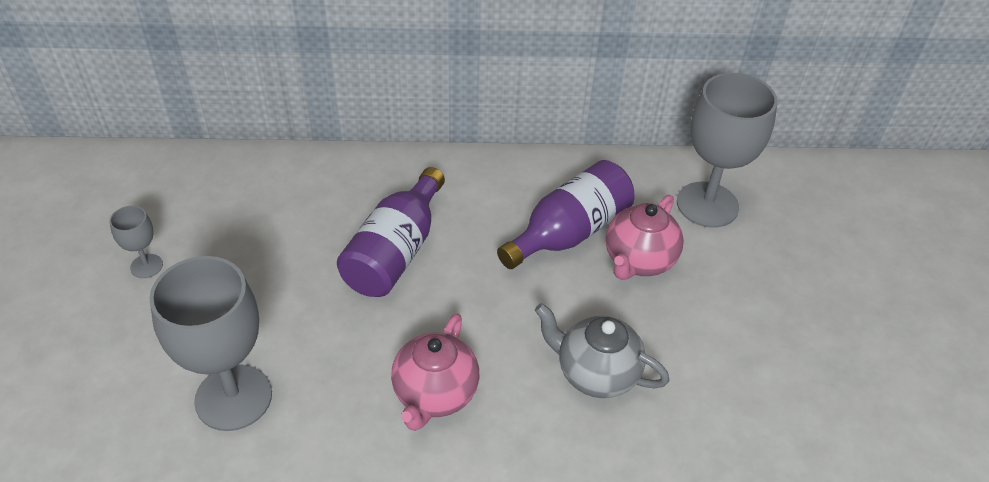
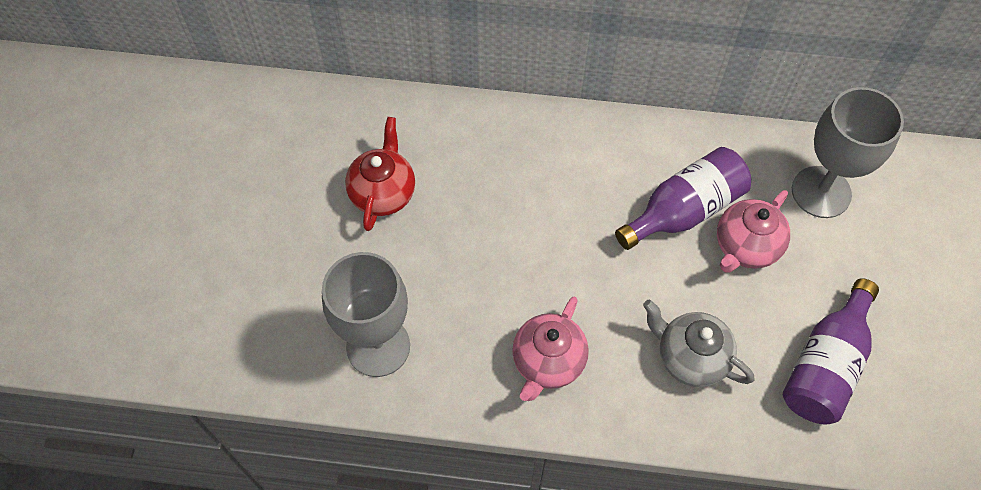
camera: 10 degrees right, 15 degrees up
grey goblet [110,206,163,278] -> none
purple bottle [337,167,445,297] -> purple bottle moved to [783,278,879,425]
none -> red teapot [345,117,415,231]

